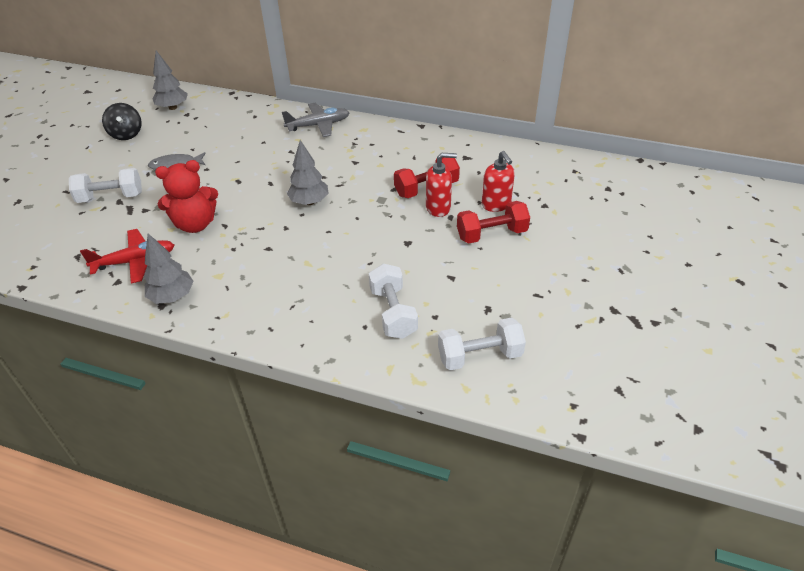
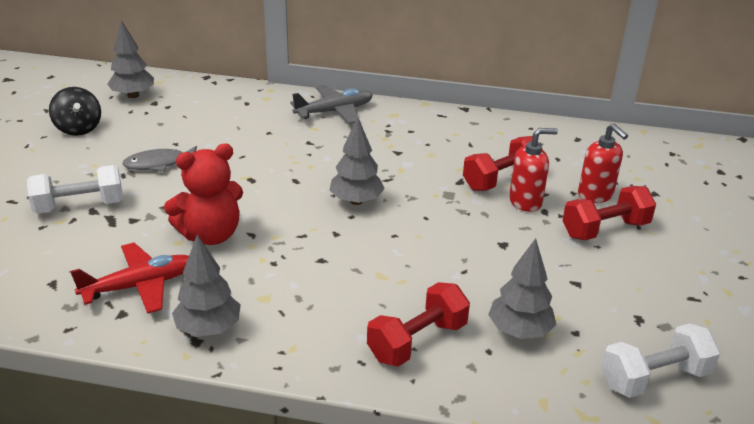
camera: 10 degrees left, 10 degrees down
white dumbbell [369,264,418,339] -> grey tree [488,238,556,339]
none -> red dumbbell [367,282,470,367]

